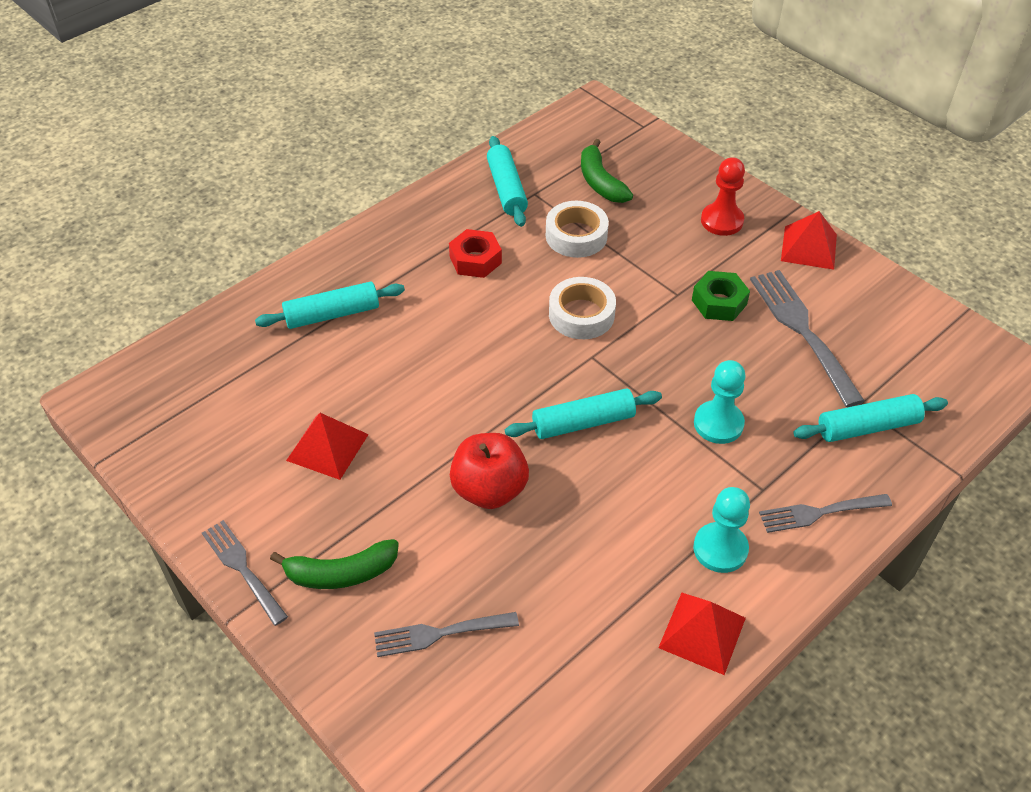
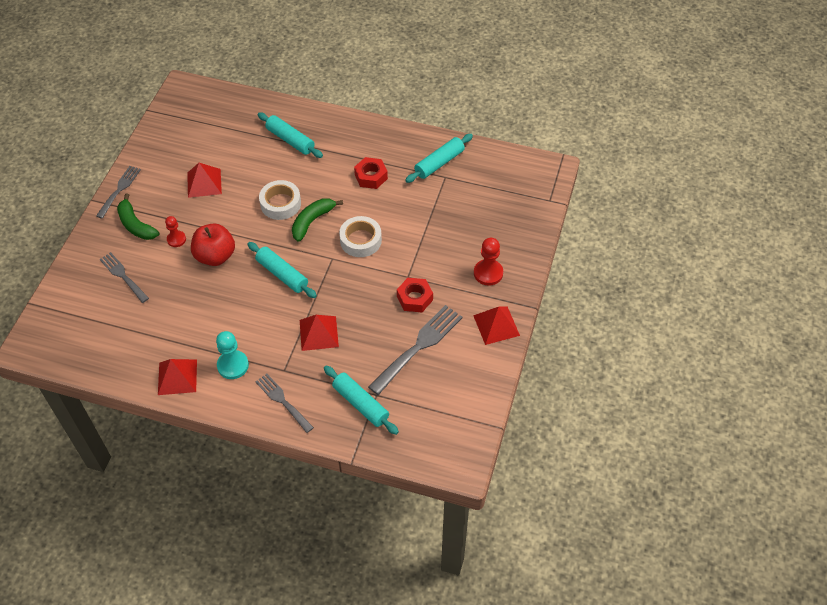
camera: 60 degrees right, 5 degrees up
white tape [546,201,609,258] -> white tape moved to [259,180,301,220]
green banana [581,139,633,203] -> green banana moved to [292,198,343,242]
green nut [692,271,750,321] -> red nut [397,278,433,312]
turquoise pawn [694,360,746,444] -> red pyramid [300,315,339,351]
none -> red pawn [165,216,186,247]

